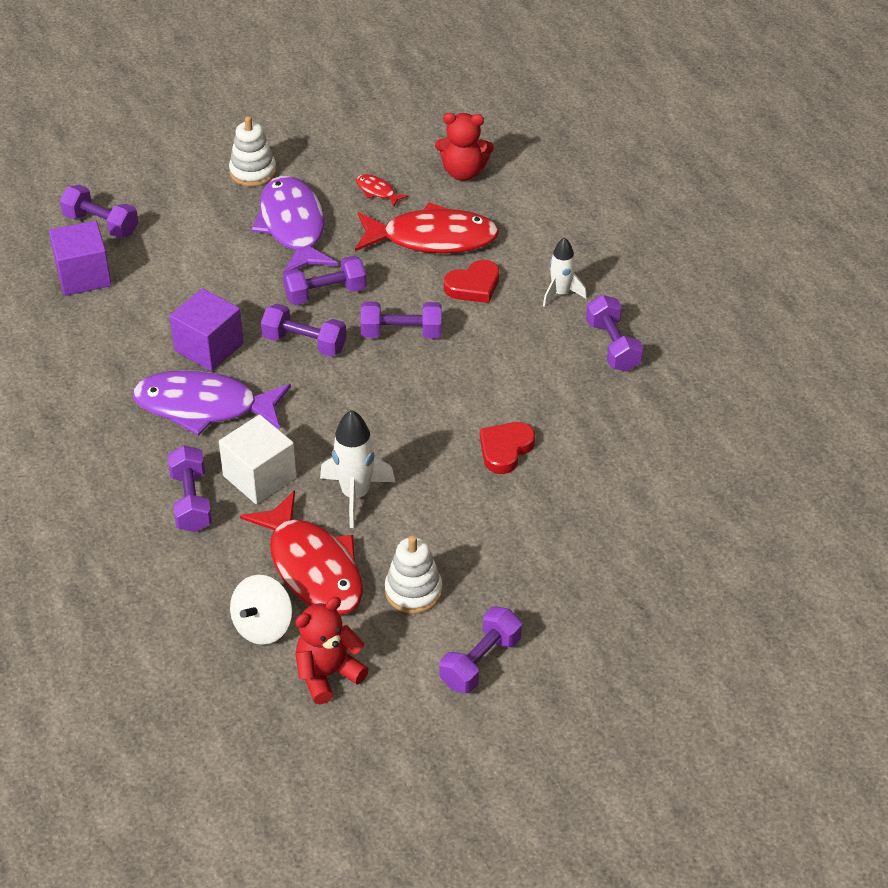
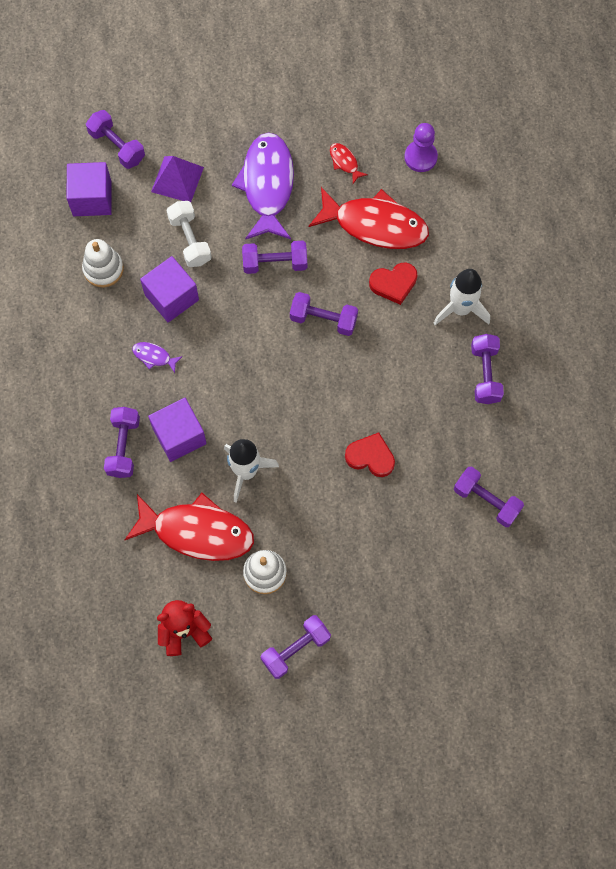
camera: 15 degrees right, 25 degrees up
purple fish [132,370,291,436] -> purple fish [132,342,183,373], size x0.41
white cube [219,415,297,504] -> purple cube [148,398,207,462]
white stacking toy [229,116,276,187] -> white stacking toy moved to [82,239,124,287]
white spinning top [230,575,292,645] -> none
red fish [240,490,363,615] -> red fish turned 60 degrees counterclockwise [125,493,254,561]
purple dumbbell [261,303,347,357] -> purple dumbbell moved to [454,467,524,527]
red teddy bear [435,113,494,181] -> purple pawn [404,123,438,172]
red heart [480,422,535,474] -> red heart turned 60 degrees clockwise [345,433,395,477]
white rocket [543,237,587,307] -> white rocket [433,269,490,325], size x1.50
none -> purple pyramid [151,156,204,202]
none -> white dumbbell [166,201,212,267]

